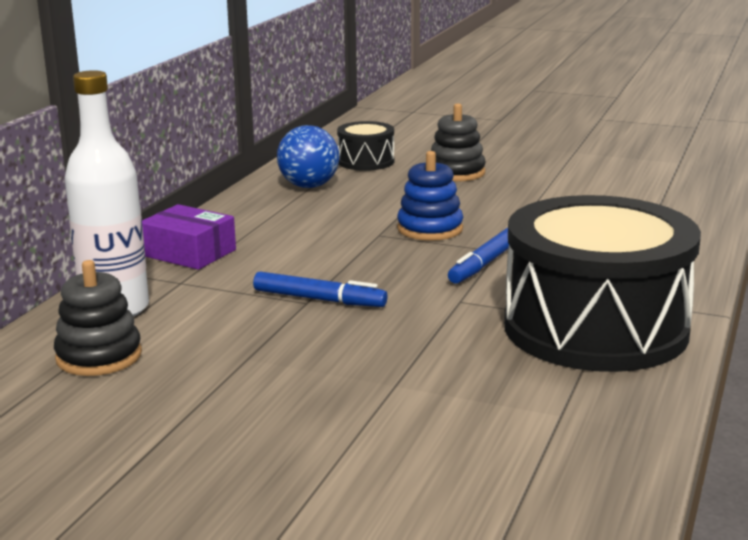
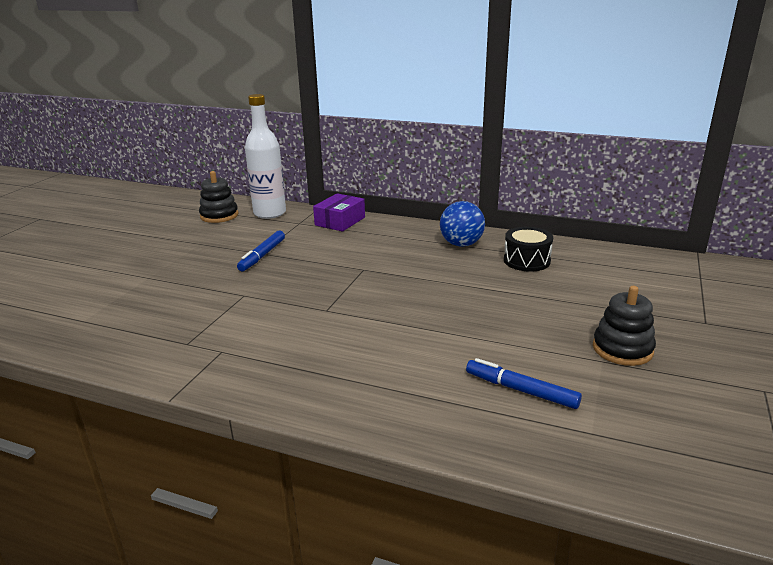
camera: 90 degrees right, 5 degrees up
blue stacking toy [397,151,463,241] -> none
black stacking toy [431,103,486,182] -> black stacking toy moved to [593,286,656,366]
blue marker [448,228,509,283] -> blue marker moved to [466,358,582,409]
black drum [504,195,701,372] -> none

